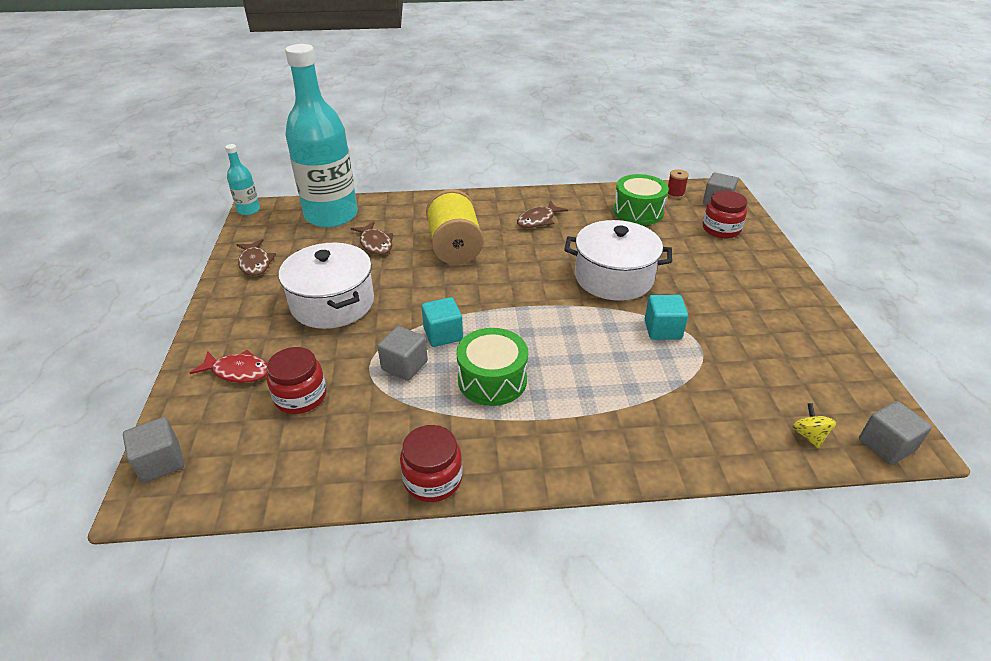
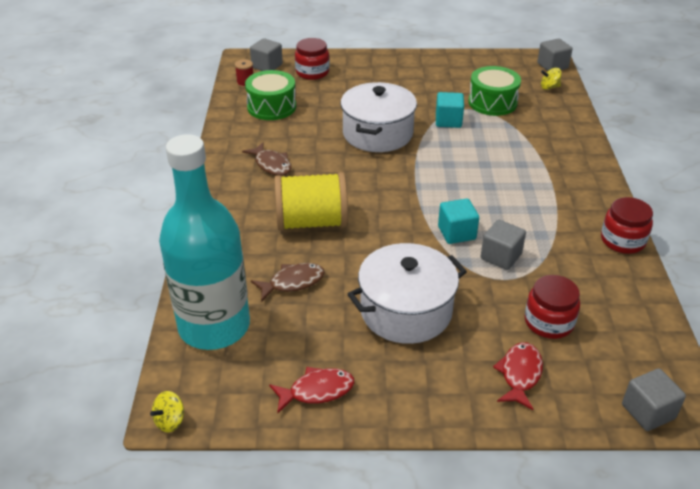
camera: 85 degrees left, 0 degrees up
turquoise bottle [225,144,260,215] -> yellow spinning top [150,391,184,432]
brown fish [237,239,276,276] -> red fish [269,367,354,413]
green drum [456,328,528,406] -> green drum moved to [468,66,521,116]

